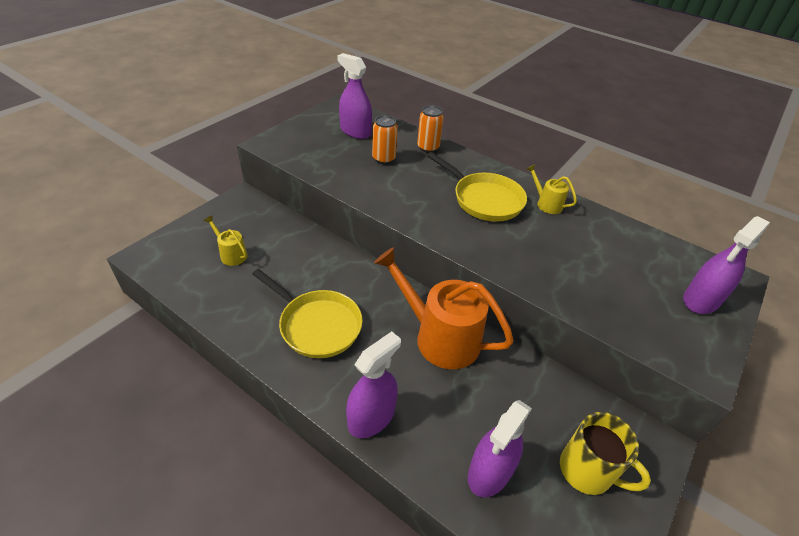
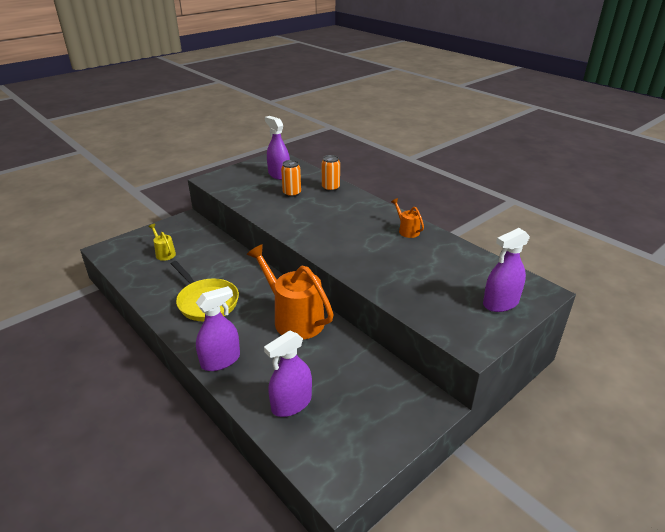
camera: 15 degrees right, 10 degrees down
yellow pan [427,152,527,222] -> none
yellow watering can [527,164,577,214] -> orange watering can [391,198,424,238]
yellow mug [560,412,651,495] -> none

